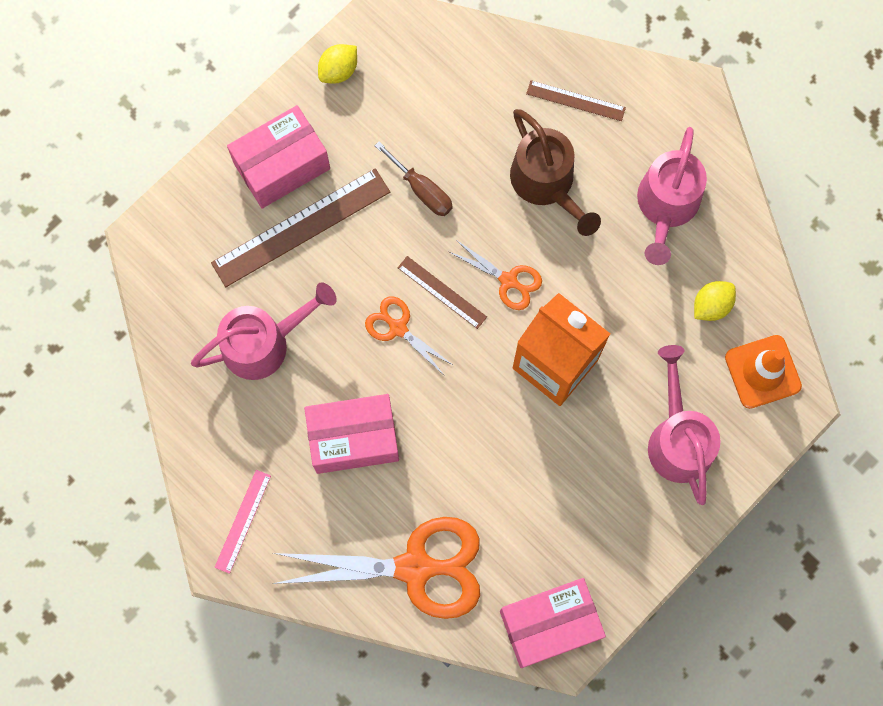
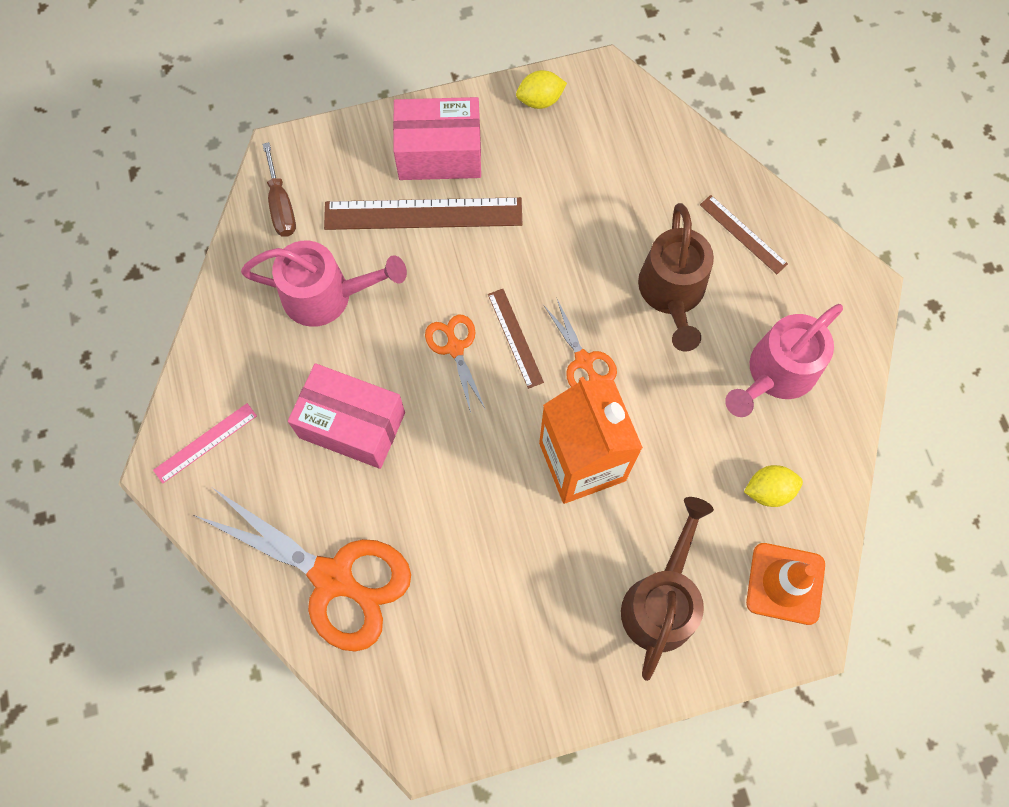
camera: 30 degrees right, 5 degrees down
brown screwdriver [375,141,453,216] -> brown screwdriver moved to [263,142,296,237]
pink box [500,578,606,668] -> none
pink watering can [648,345,721,505] -> brown watering can [621,497,714,681]

